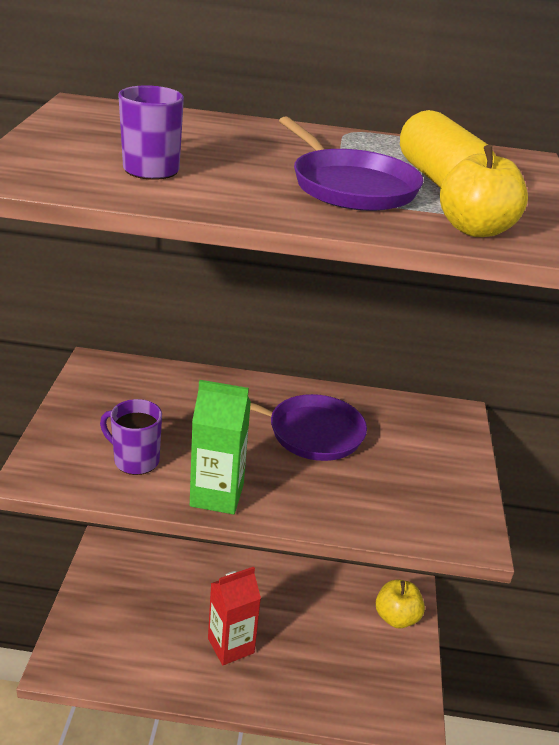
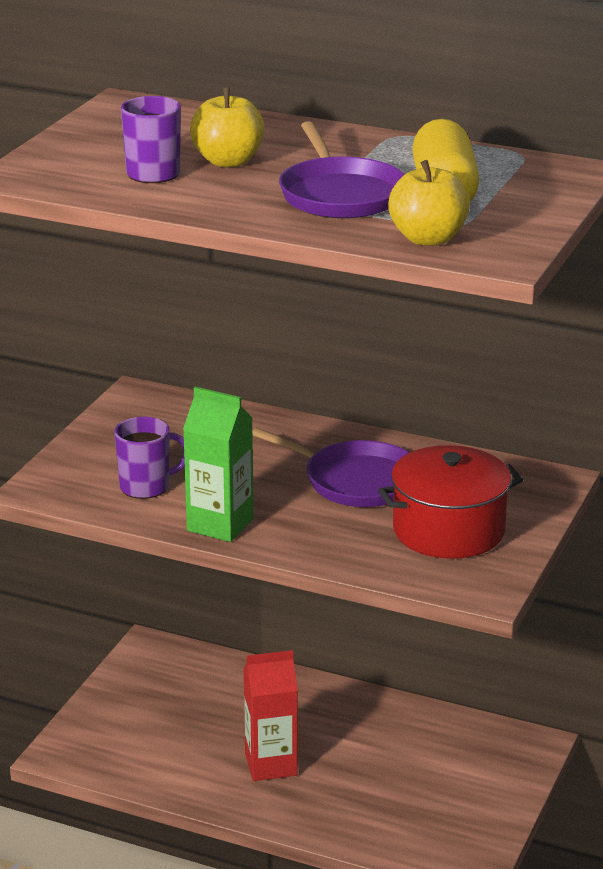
camera: 20 degrees right, 5 degrees down
purple mug [100,399,162,475] -> purple mug turned 120 degrees clockwise [114,417,185,499]
yellow apple [376,579,425,628] -> yellow apple moved to [190,88,264,167]
none -> red pot [378,445,523,559]

